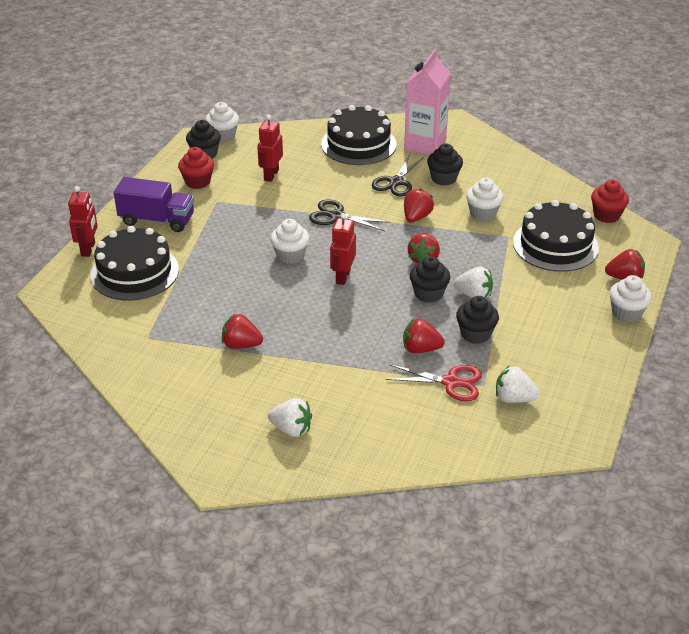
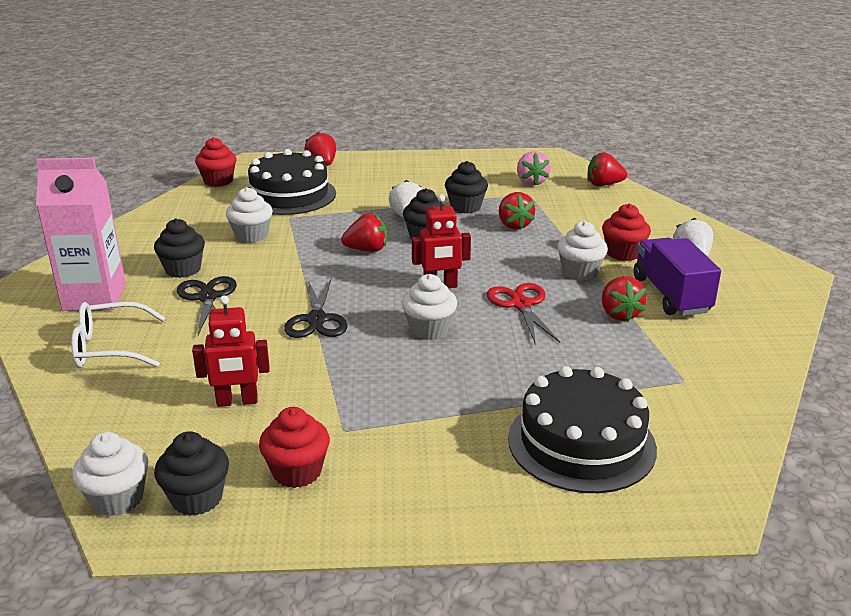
camera: 115 degrees left, 10 degrees down
red robot [68,186,98,257] -> none
purple truck [114,177,194,232] -> purple truck moved to [634,238,721,316]
black cake [321,105,397,165] -> white glasses [71,302,165,368]
black scissors [372,154,424,196] -> black scissors turned 105 degrees counterclockwise [177,276,237,335]
red scissors [386,364,482,401] -> red scissors moved to [487,283,560,344]
red strawberry [404,188,434,223] -> red strawberry moved to [587,152,627,186]
white strawberry [496,365,539,403] -> pink strawberry [517,151,551,186]
white cupcake [609,275,652,323] -> white cupcake moved to [557,221,608,281]
none -> red cupcake [602,203,651,261]

